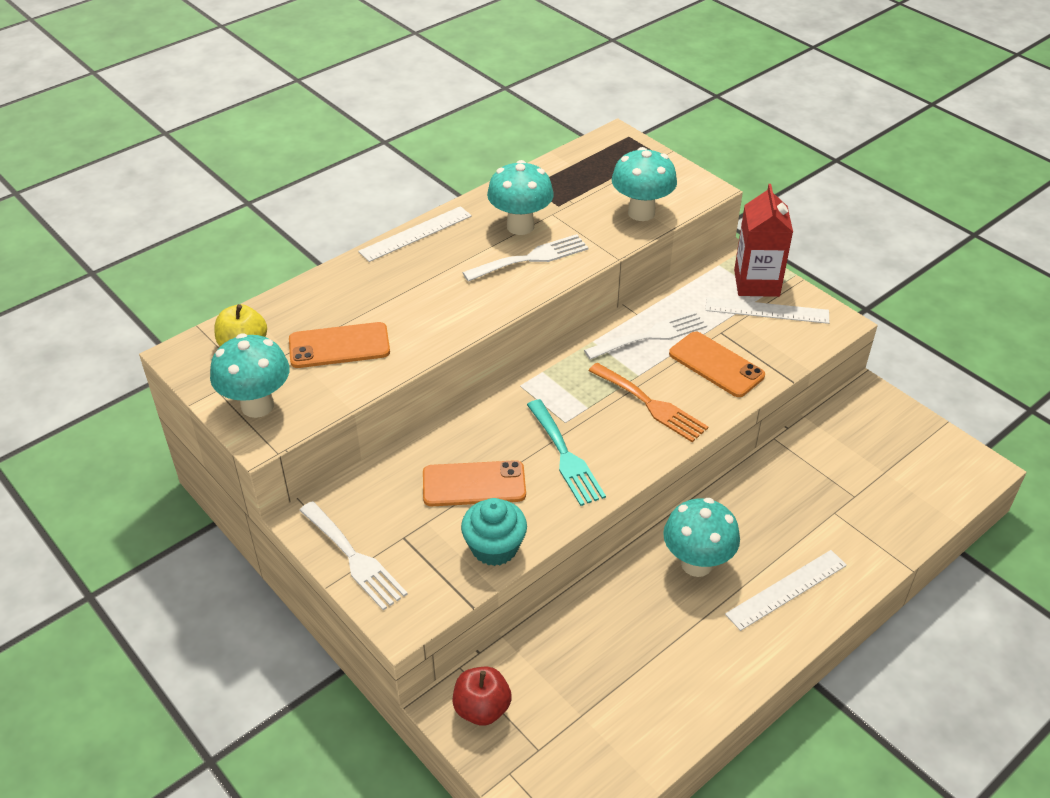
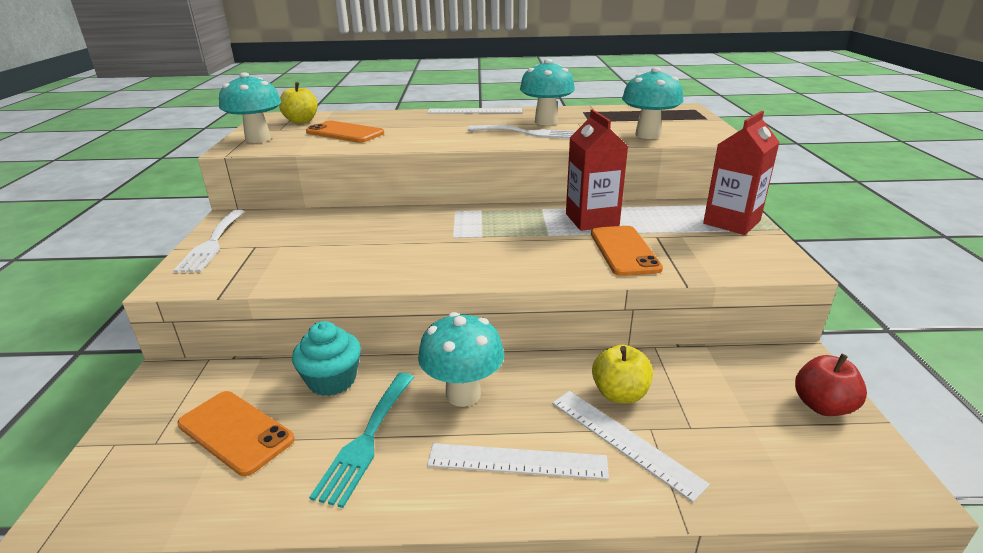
camera: 40 degrees right, 15 degrees down
orange phone [423,460,526,506] -> orange phone moved to [177,391,295,476]
red apple [453,667,512,726] -> red apple moved to [795,354,867,416]
turquoise cupcake [461,498,527,566] -> turquoise cupcake moved to [292,321,361,396]
turquoise fork [527,399,606,506] -> turquoise fork moved to [309,373,414,508]
white fork [584,311,707,360] -> red carton [566,109,628,231]
orange fork [588,363,709,442] -> none
white ruler [705,297,829,324] -> white ruler moved to [552,391,710,502]
none -> yellow apple [592,345,653,403]

